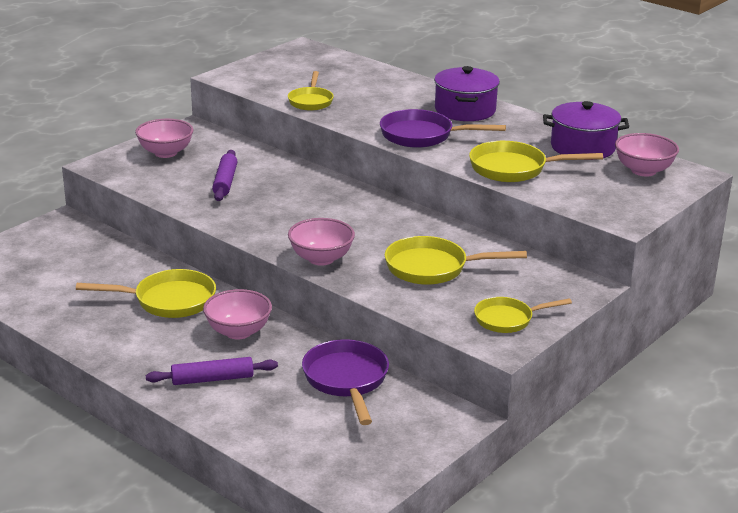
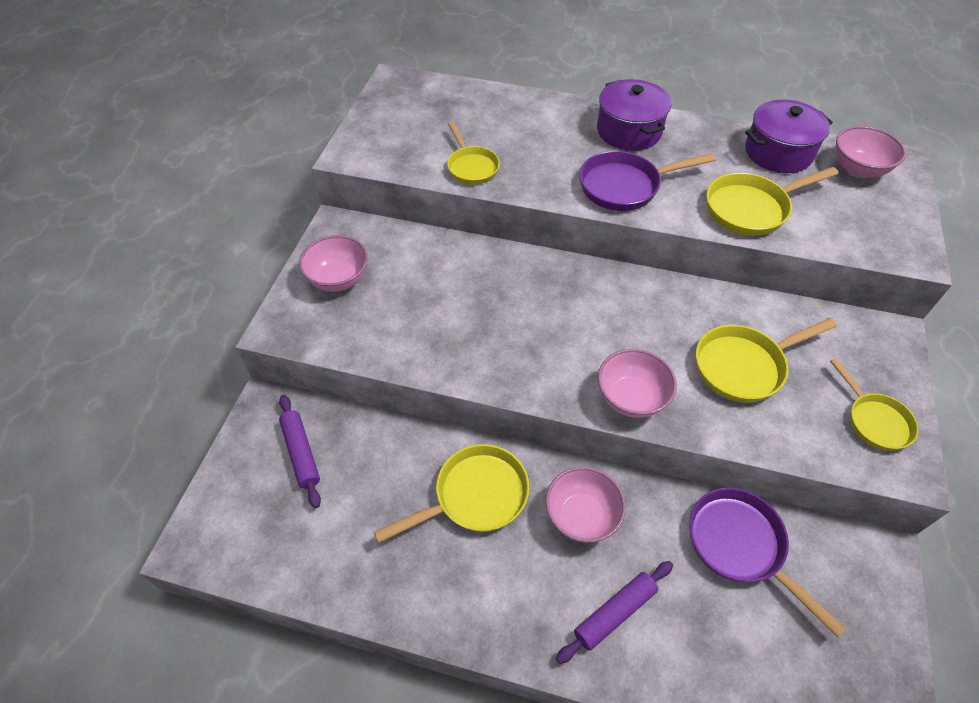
camera: 25 degrees left, 25 degrees up
purple rolling pin [212,150,237,201] -> purple rolling pin moved to [279,395,321,508]
yellow pan [474,297,572,333] -> yellow pan turned 75 degrees counterclockwise [830,358,918,451]

